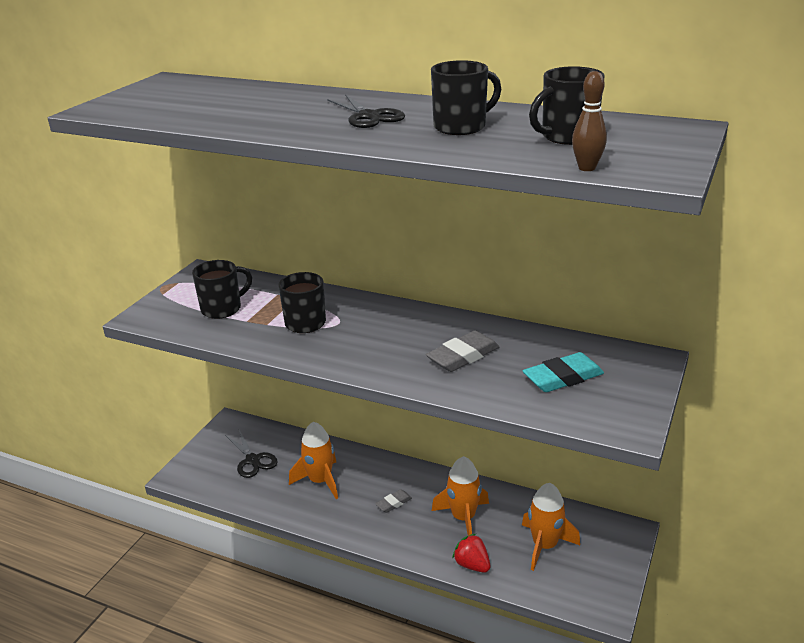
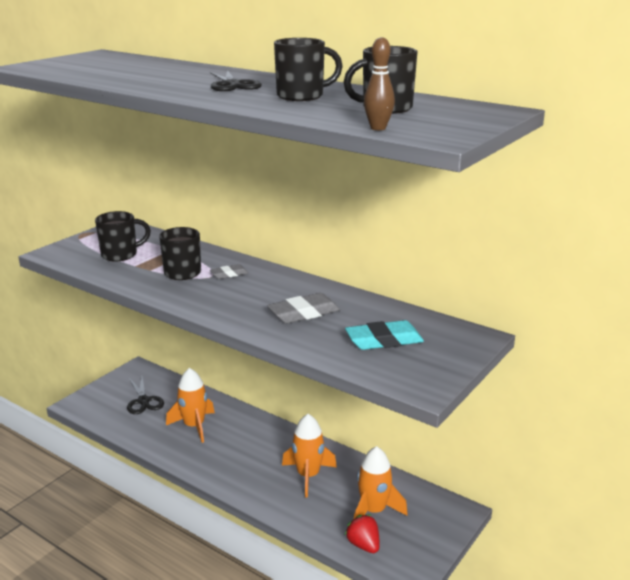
camera: 10 degrees right, 5 degrees down
grey eraser [375,489,412,513] -> grey eraser moved to [210,264,248,279]
red strawberry [452,534,490,573] -> red strawberry moved to [345,514,380,553]

